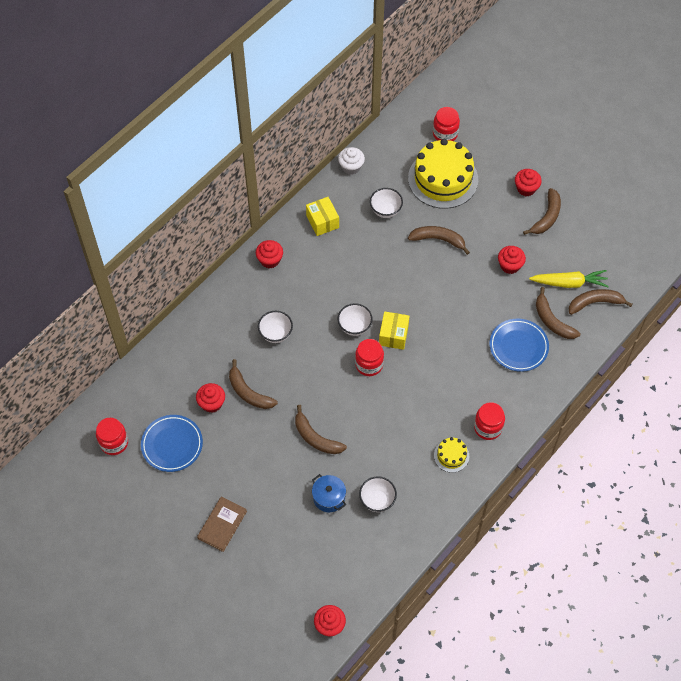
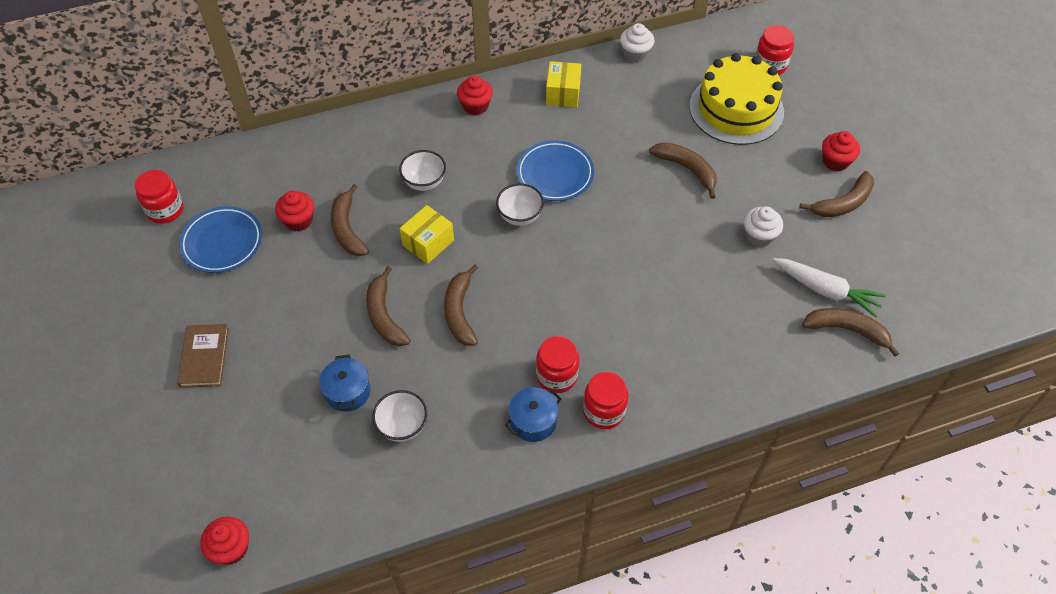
camera: 30 degrees right, 5 degrees down
brown book [197,497,247,552] -> brown book turned 60 degrees counterclockwise [177,324,229,388]
red jar [355,339,384,376] -> red jar moved to [536,336,579,393]
white bowl [370,188,403,218] -> none
yellow box [379,311,410,350] -> yellow box moved to [399,205,454,264]
yellow cake [434,437,469,473] -> blue pot [505,387,561,442]
blue plate [489,319,549,372] -> blue plate moved to [516,141,594,201]
red cupcake [498,246,526,274] -> white cupcake [744,206,783,247]
yellow carrot [529,270,609,288] -> white carrot [773,258,886,317]
brown banana [536,287,580,339] -> brown banana moved to [444,265,478,346]

